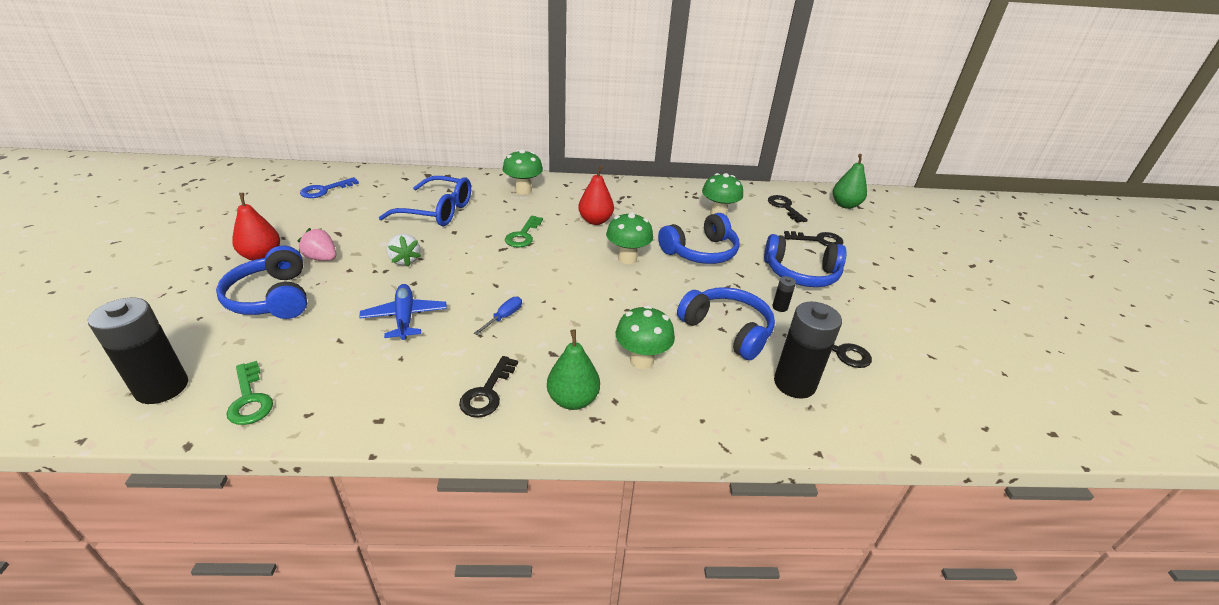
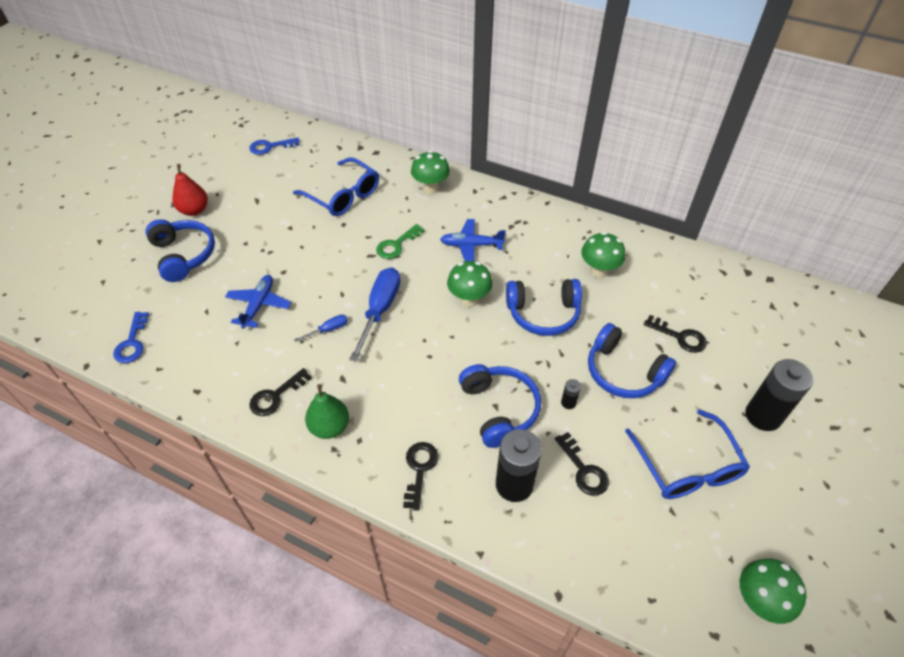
camera: 30 degrees right, 15 degrees up
black battery [88,298,188,404] -> black battery moved to [745,359,814,431]
blue headphones [216,245,307,319] -> blue headphones turned 150 degrees clockwise [146,219,215,282]
green key [227,361,273,425] -> blue key [113,312,149,363]
pink strawberry [297,228,336,261] -> none
white strawberry [387,234,421,267] -> none
red pear [578,165,614,225] -> blue plane [440,219,506,261]
green mushroom [616,305,675,369] -> green mushroom moved to [740,559,806,624]
black key [768,195,808,223] -> black key moved to [403,442,438,511]
green pear [833,154,867,209] -> none
none -> blue screwdriver [349,268,400,362]
none -> blue glasses [625,409,750,499]

